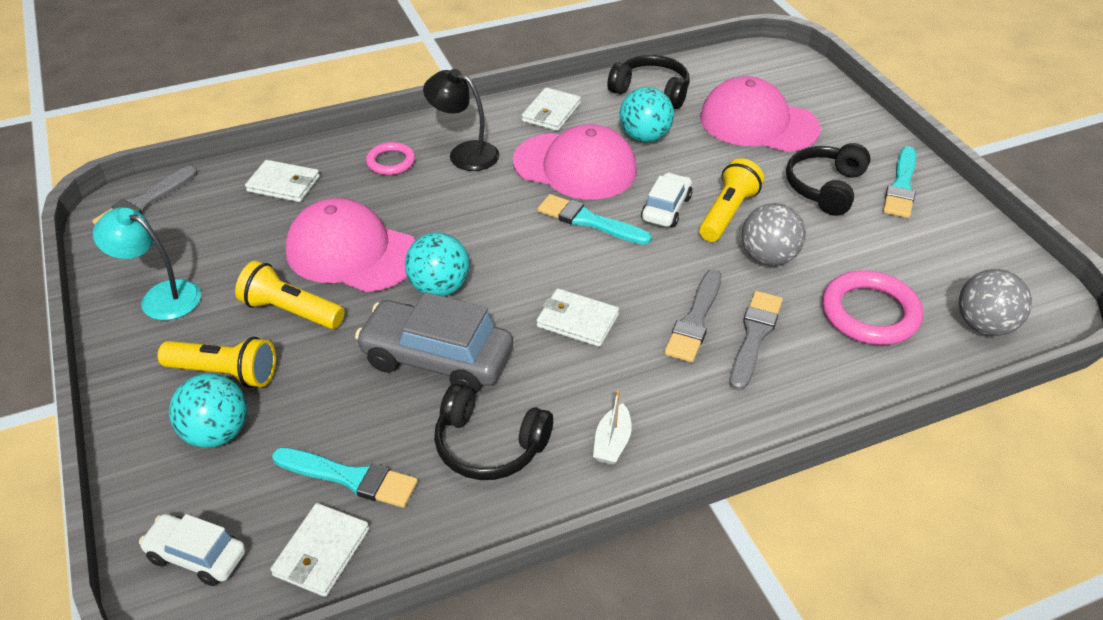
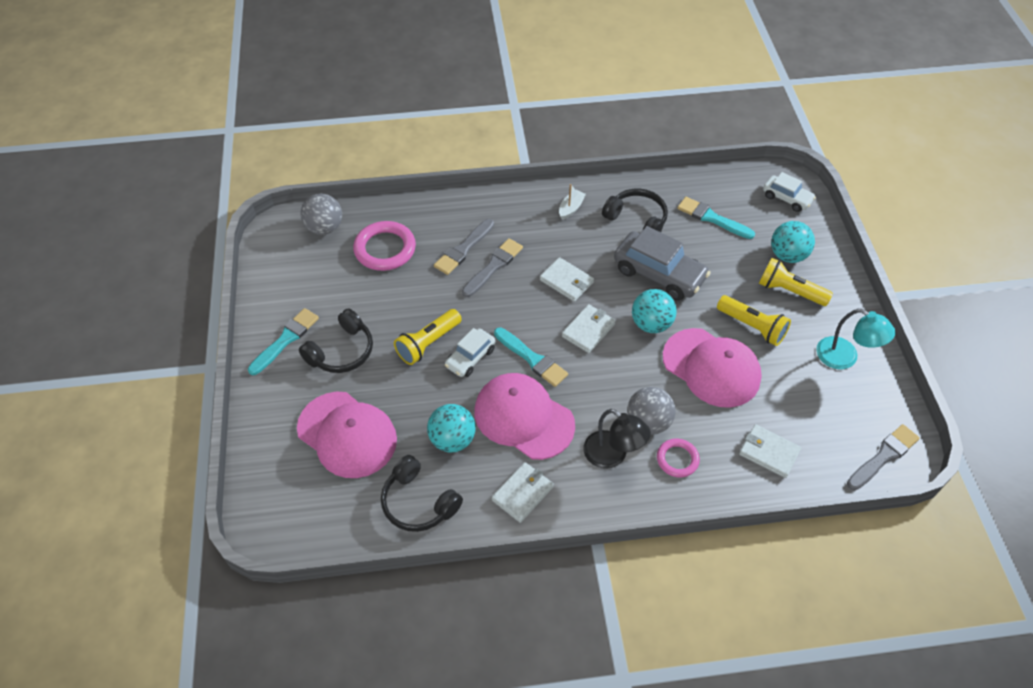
camera: 165 degrees left, 10 degrees up
white wallet [270,503,369,597] -> white wallet moved to [562,304,616,353]
grey ball [742,203,806,266] -> grey ball moved to [627,387,676,435]

